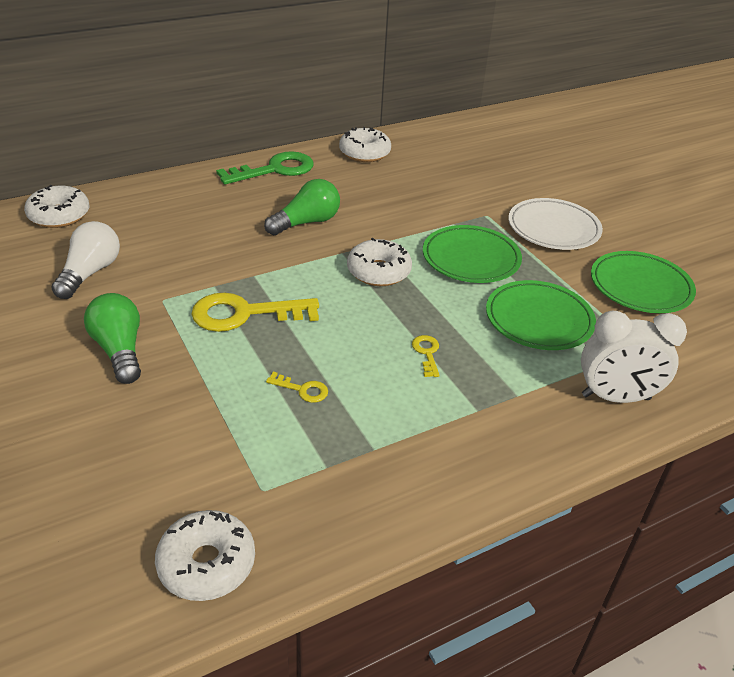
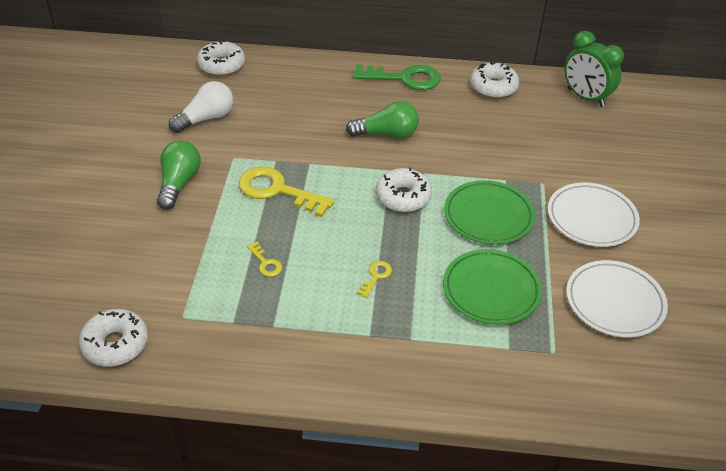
camera: 35 degrees right, 5 degrees up
white clock [581,311,687,403] -> none
green plate [591,251,696,313] -> white plate [566,260,668,338]
none -> green clock [564,31,624,107]

